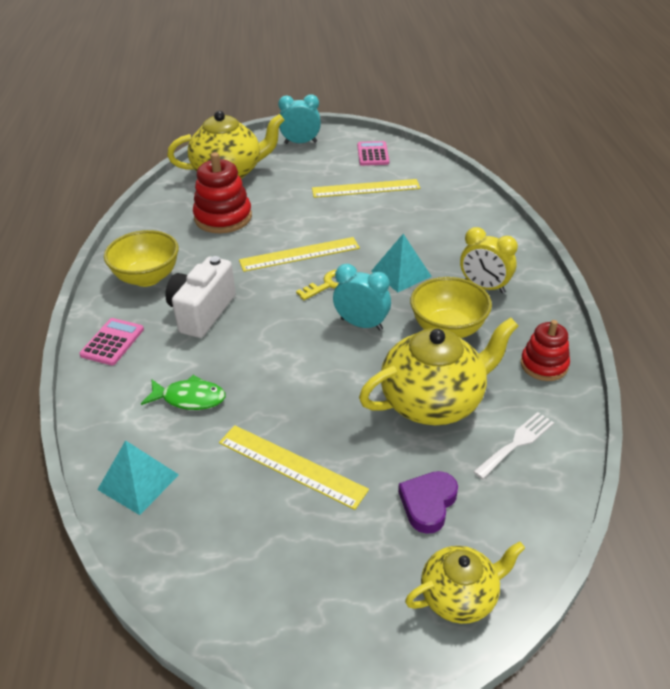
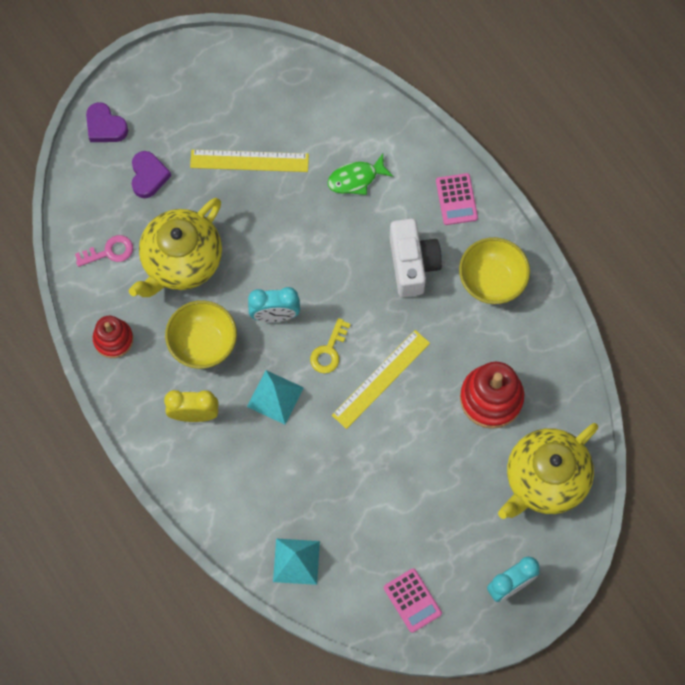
camera: 150 degrees right, 30 degrees up
turquoise pyramid [97,440,179,515] -> turquoise pyramid moved to [273,539,320,585]
yellow ruler [312,179,420,198] -> none
yellow teapot [405,541,525,624] -> purple heart [86,102,128,142]
white fork [473,412,554,479] -> pink key [75,235,133,267]

